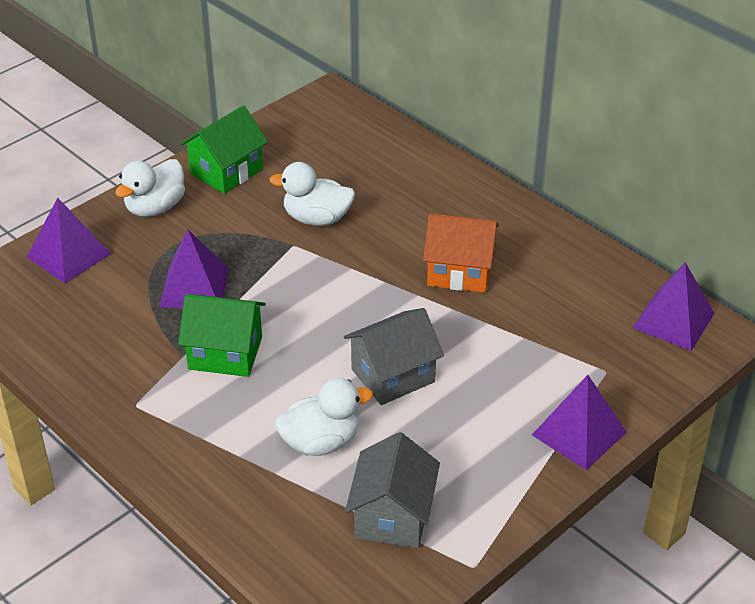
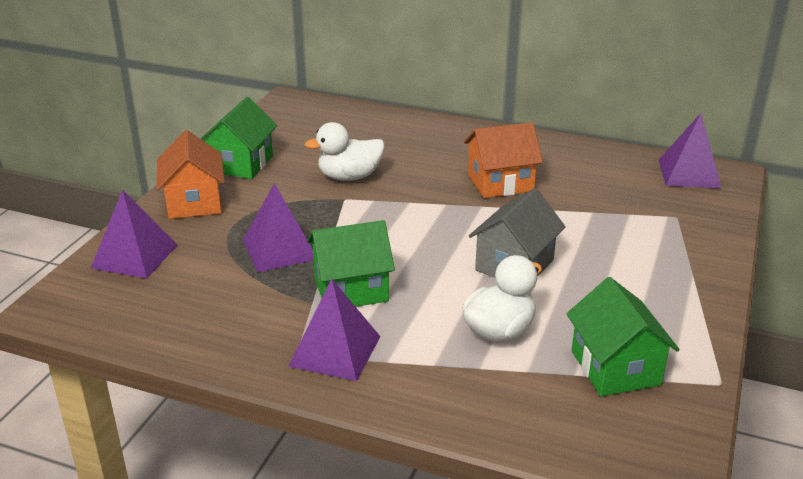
camera: 25 degrees left, 10 degrees down
white duck [115,159,185,217] -> orange house [157,130,225,219]
grey house [345,432,440,548] -> green house [567,277,680,396]
purple pyramid [532,375,627,470] -> purple pyramid moved to [288,279,380,381]

